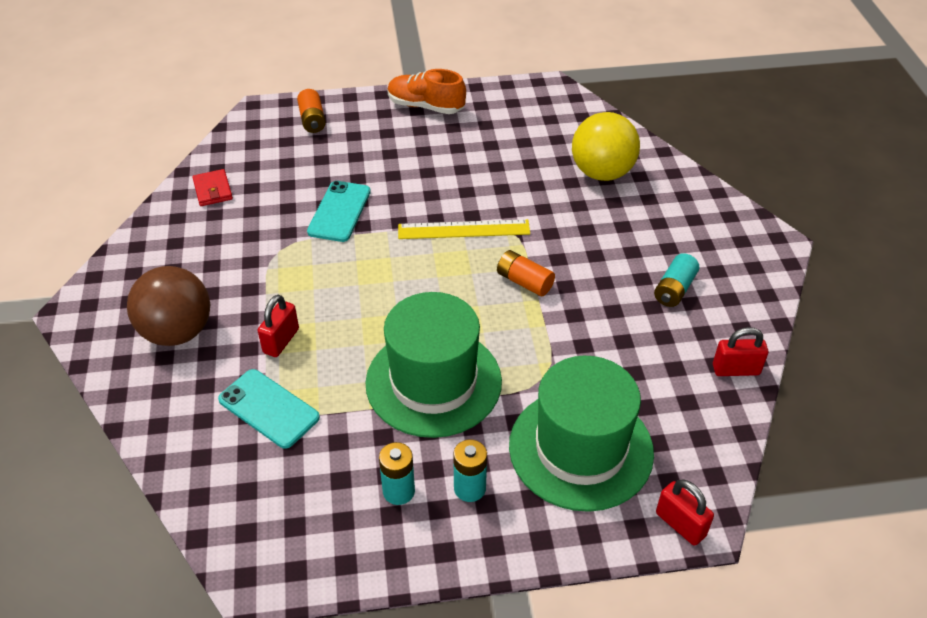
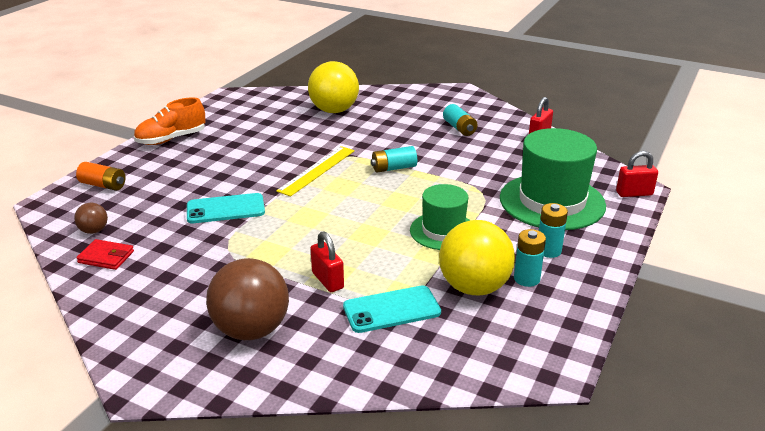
camera: 55 degrees left, 15 degrees down
turquoise phone [307,181,371,242] -> turquoise phone turned 60 degrees counterclockwise [187,193,265,223]
green hat [366,292,502,438] -> green hat [410,184,470,250], size x0.61
orange battery [497,250,555,296] -> turquoise battery [371,146,417,173]
none -> brown ball [74,203,108,234]
none -> yellow ball [439,220,515,296]

